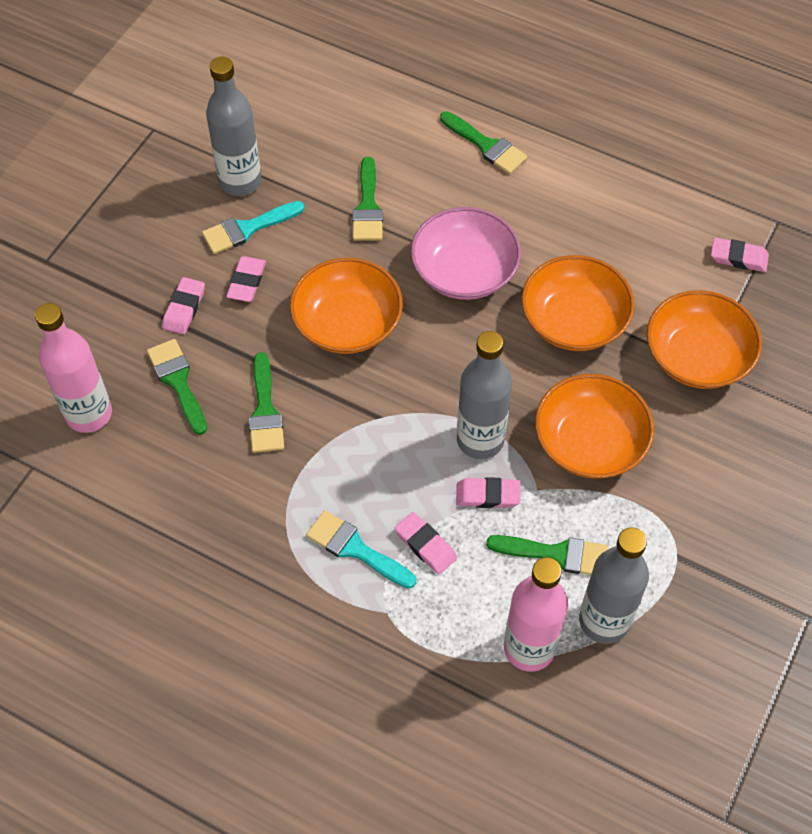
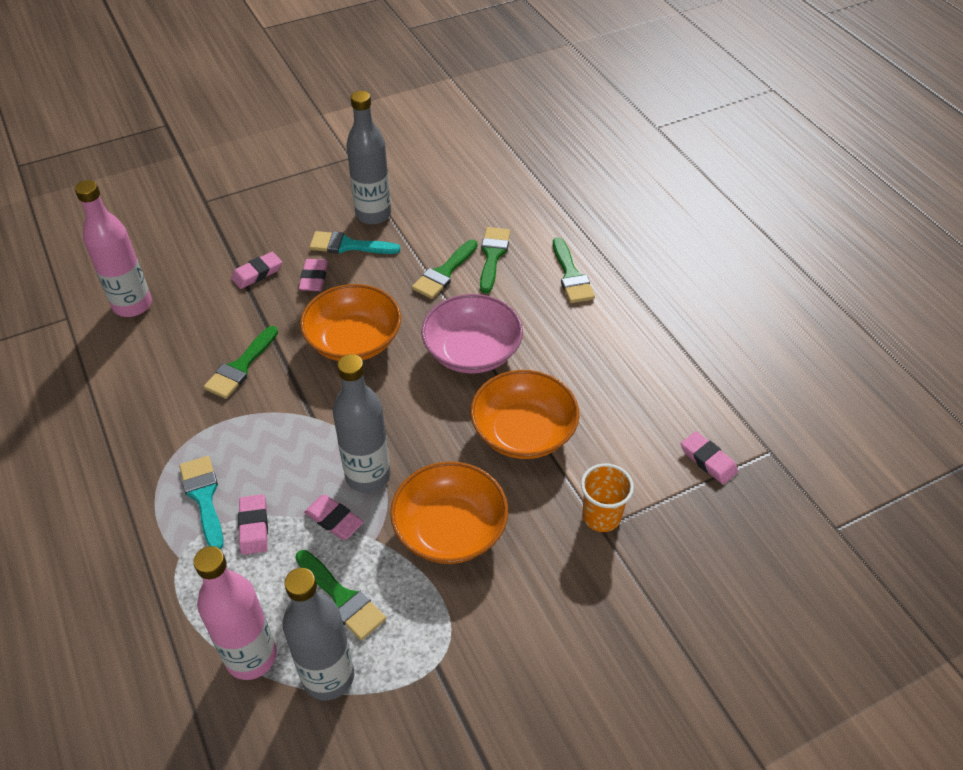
camera: 35 degrees right, 10 degrees down
green brush [147,339,207,435] -> green brush moved to [480,227,511,293]
pink eraser [226,256,266,302] -> pink eraser turned 45 degrees counterclockwise [299,259,328,291]
orange bowl [647,290,762,389] -> orange cup [581,464,634,532]

